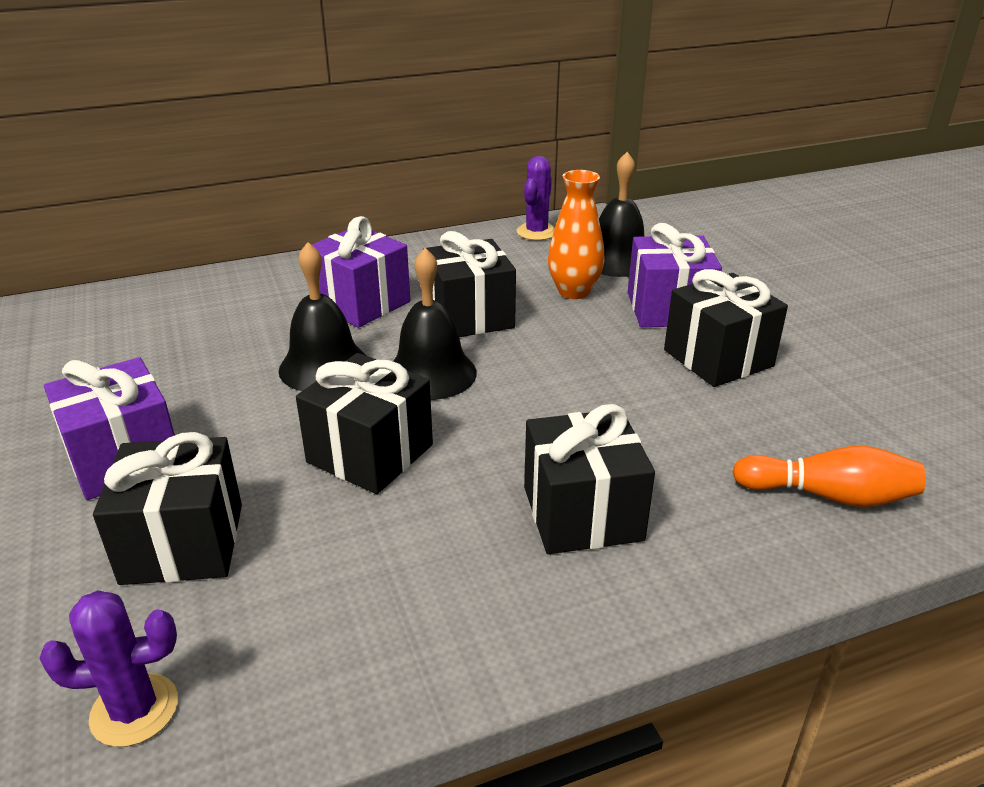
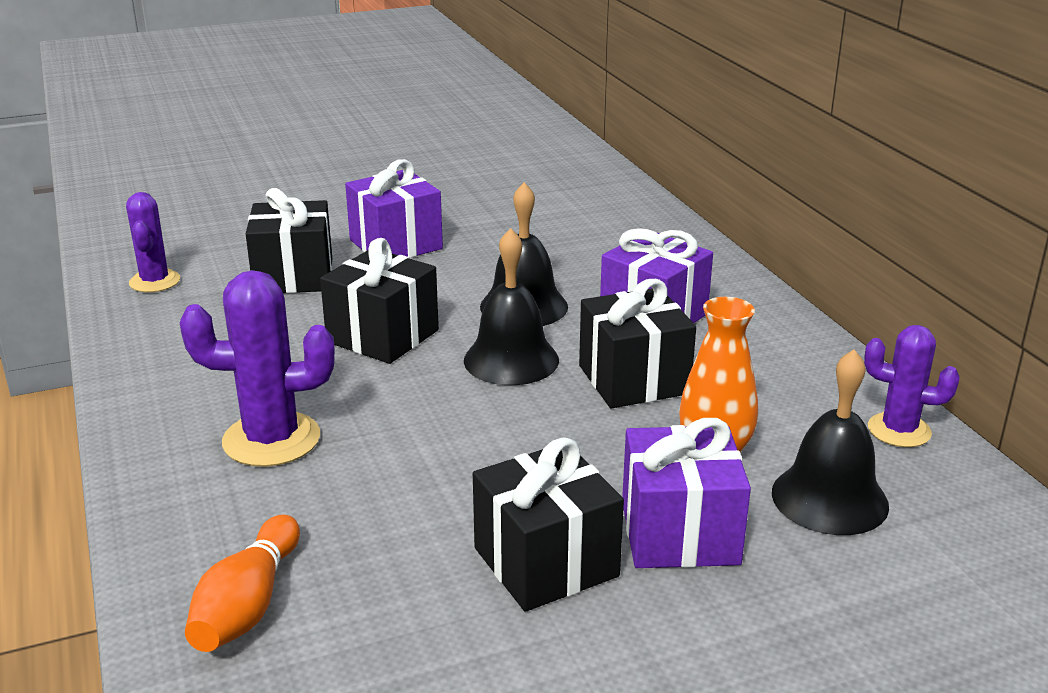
camera: 90 degrees right, 5 degrees down
black gift [524,404,655,554] -> purple cactus [180,270,335,467]

